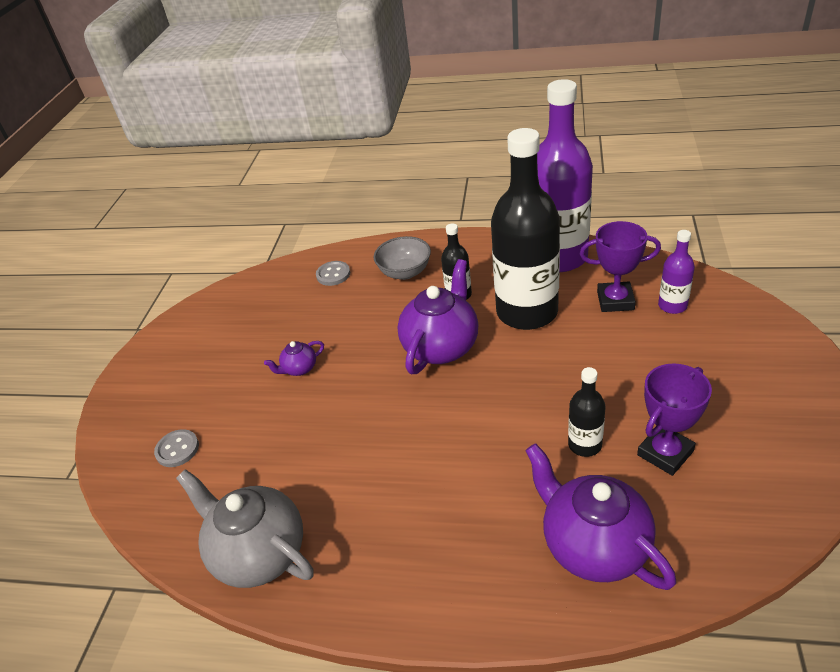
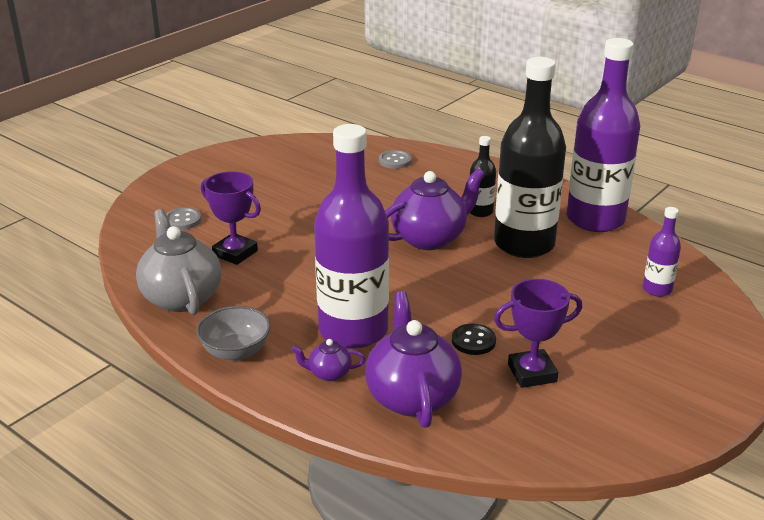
camera: 25 degrees right, 10 degrees down
purple teapot [264,341,324,376] -> purple teapot moved to [291,339,365,381]
grey bowl [374,236,431,280] -> grey bowl moved to [196,306,271,361]
black bottle [568,367,606,457] -> black button [452,324,496,355]
purple trophy [580,221,661,312] -> purple trophy moved to [201,171,261,265]
none -> purple bottle [314,124,389,349]

